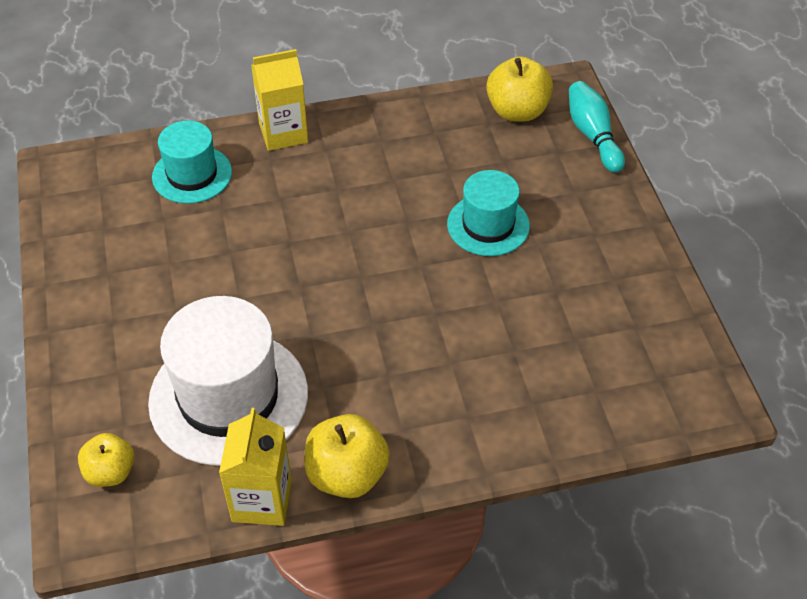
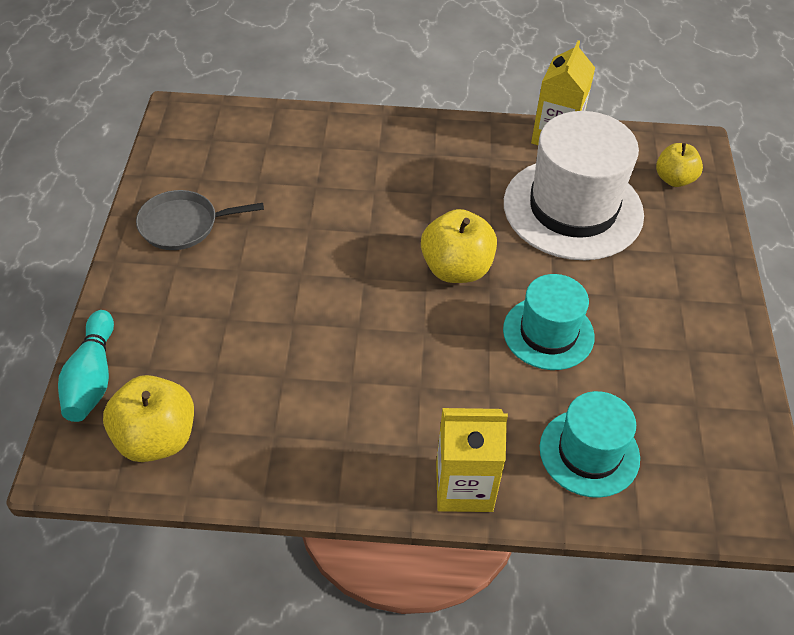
camera: 165 degrees left, 0 degrees up
yellow apple [305,414,390,498] -> yellow apple moved to [421,209,497,283]
turquoise hat [447,170,530,256] -> turquoise hat moved to [503,274,595,370]
none -> grey pan [136,190,264,250]

